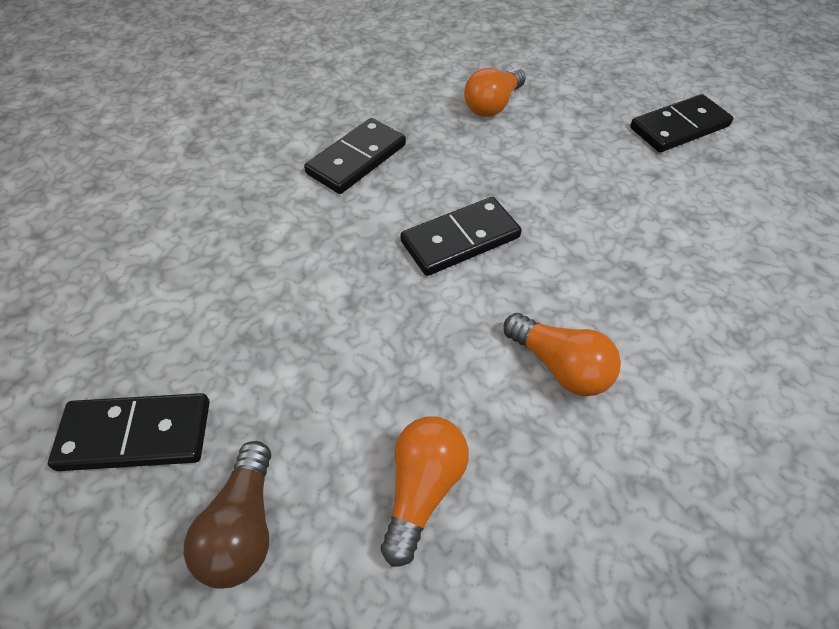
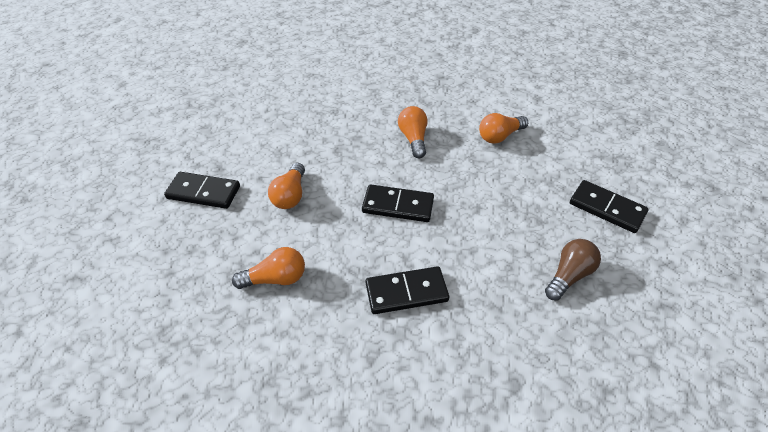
camera: 140 degrees left, 5 degrees down
brown light bulb [184,441,271,589] -> brown light bulb moved to [545,239,601,301]
none -> orange light bulb [268,163,305,209]

